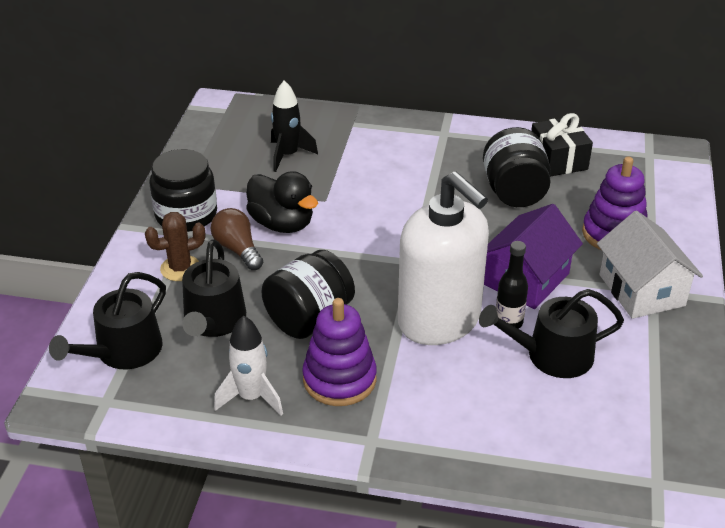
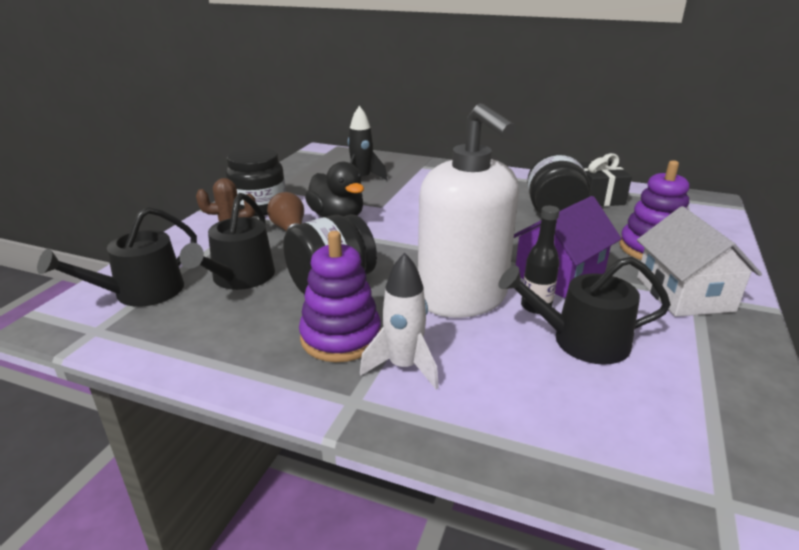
camera: 10 degrees right, 10 degrees down
white rocket [214,316,283,415] -> white rocket moved to [360,253,439,389]

